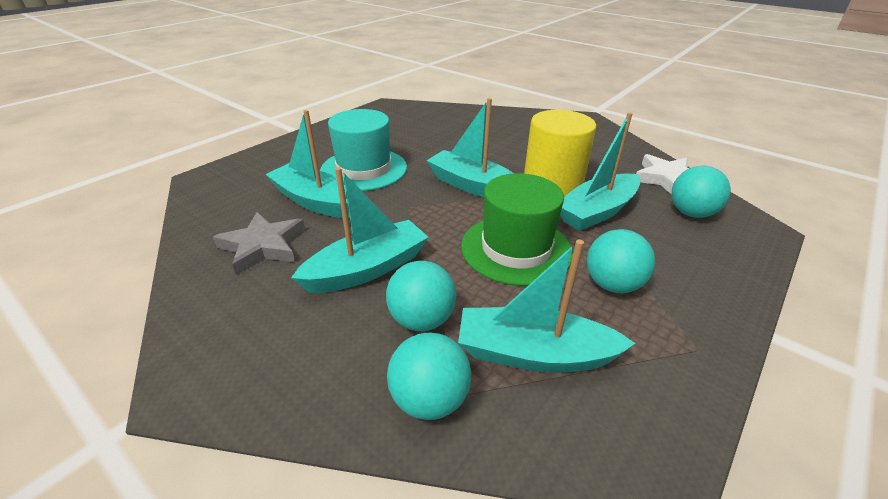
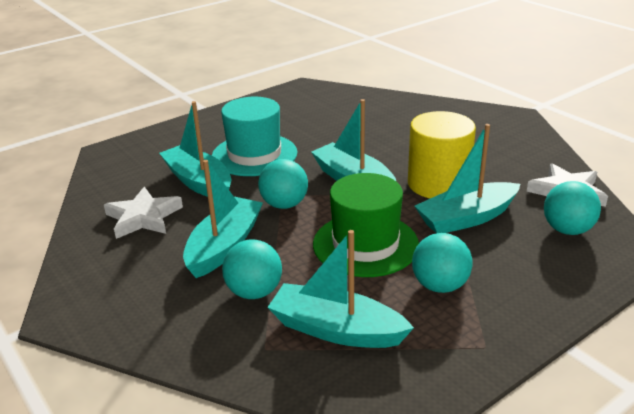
camera: 15 degrees right, 5 degrees down
grey star [213,212,305,275] -> white star [104,187,183,239]
turquoise boat [291,167,429,293] -> turquoise boat turned 45 degrees counterclockwise [183,160,263,278]
turquoise ball [387,333,471,420] -> turquoise ball moved to [258,159,308,209]

